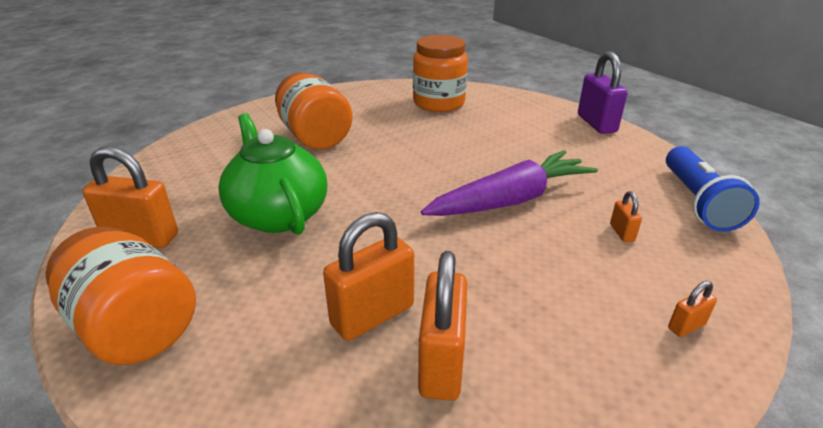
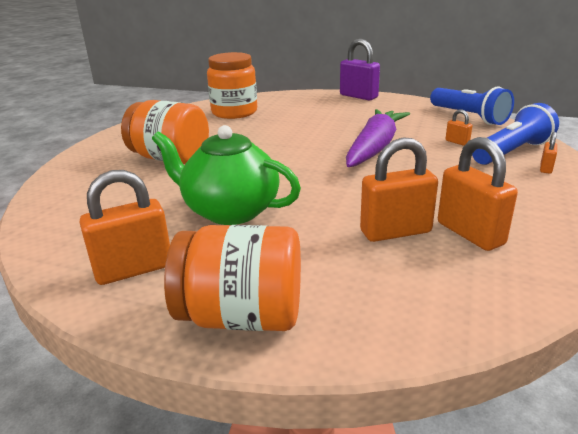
camera: 35 degrees left, 5 degrees down
orange padlock [323,212,414,341] -> orange padlock turned 60 degrees clockwise [360,137,438,242]
none -> blue flashlight [472,103,559,165]

